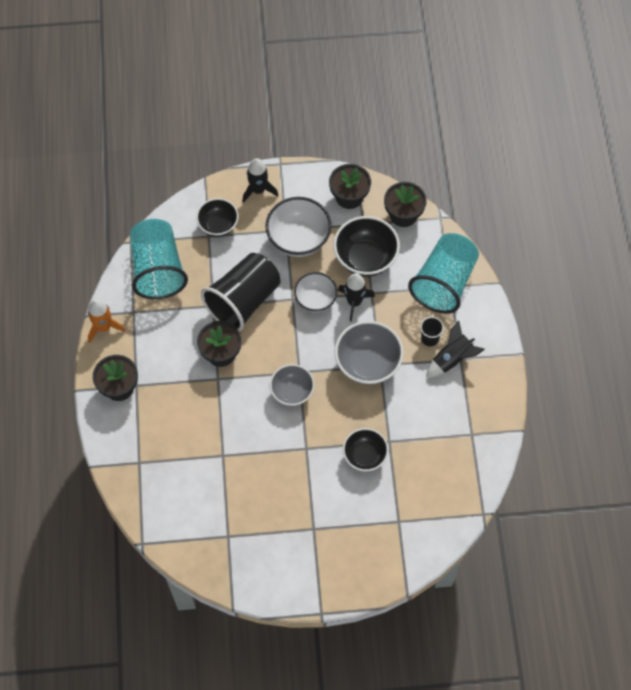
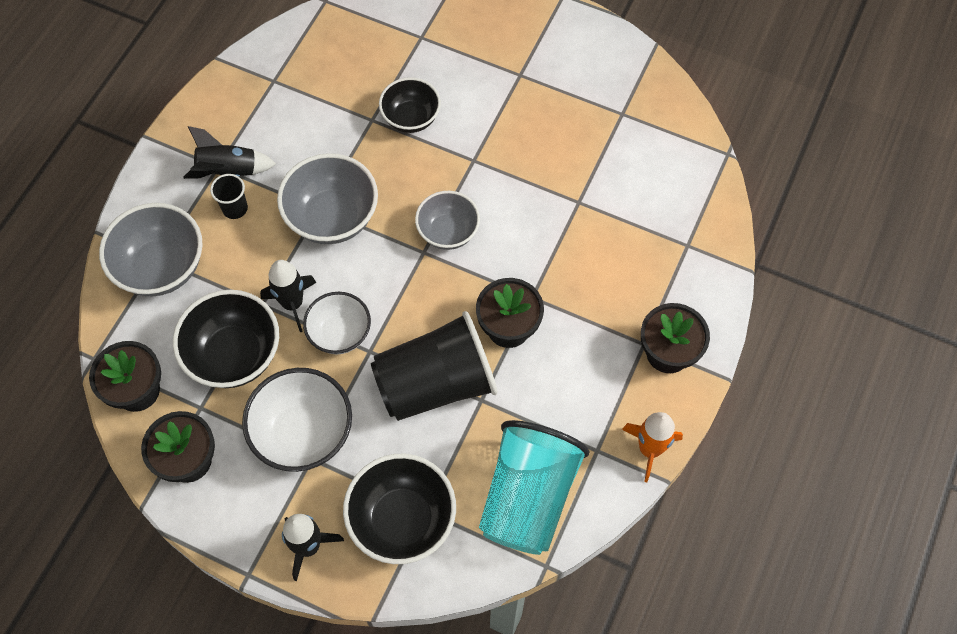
camera: 150 degrees left, 0 degrees up
black bowl [196,198,239,237] -> black bowl [343,454,456,564], size x1.54
turquoise cup [408,233,479,314] -> grey bowl [99,203,203,296]

